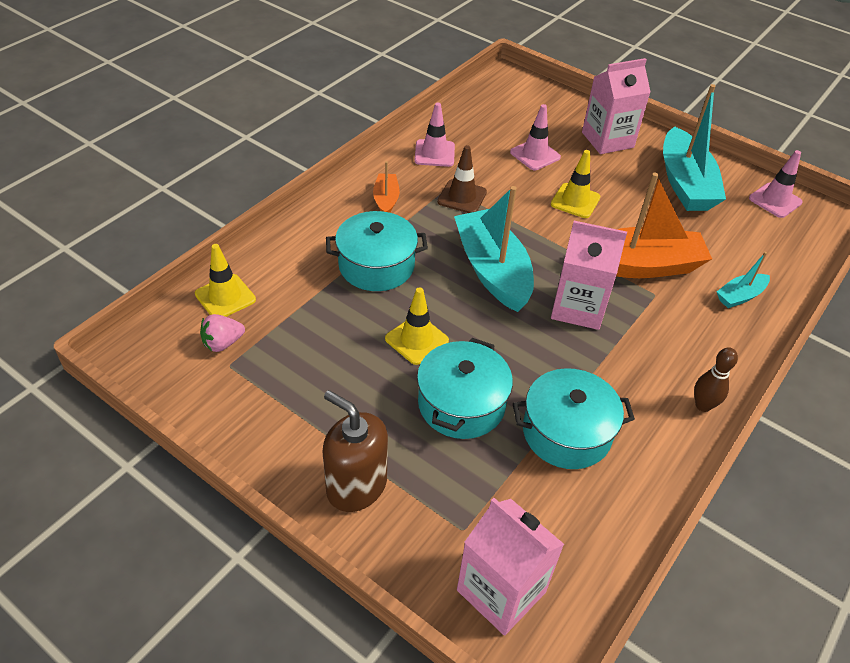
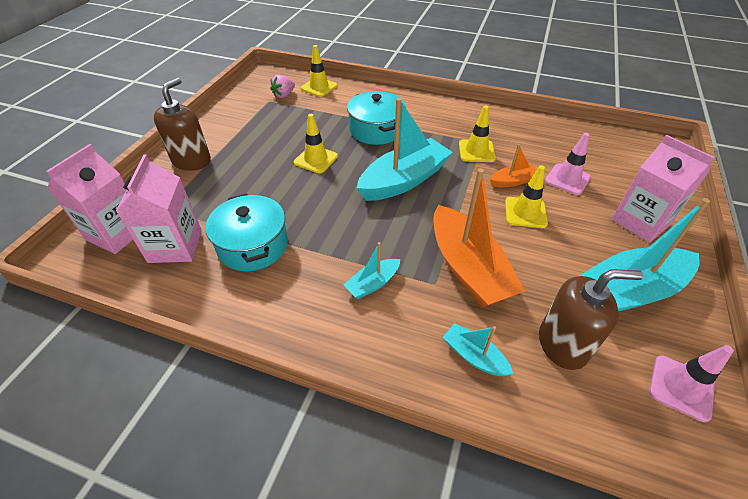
camera: 75 degrees right, 0 degrees up
pink strawberry [200,314,245,352] -> pink strawberry turned 90 degrees counterclockwise [270,75,295,98]
orange boat [373,161,400,213] -> orange boat moved to [490,144,537,187]
pink traffic cone [414,102,455,167] -> none
turquoise pot [417,338,513,439] -> none
brown traffic cone [437,145,487,213] -> yellow traffic cone [459,106,496,162]
pink carton [551,221,627,330] -> pink carton moved to [116,154,202,263]
brown bowling pin [694,347,738,412] -> none
none -> turquoise boat [343,242,400,299]
none -> brown soap dispenser [539,269,643,370]

